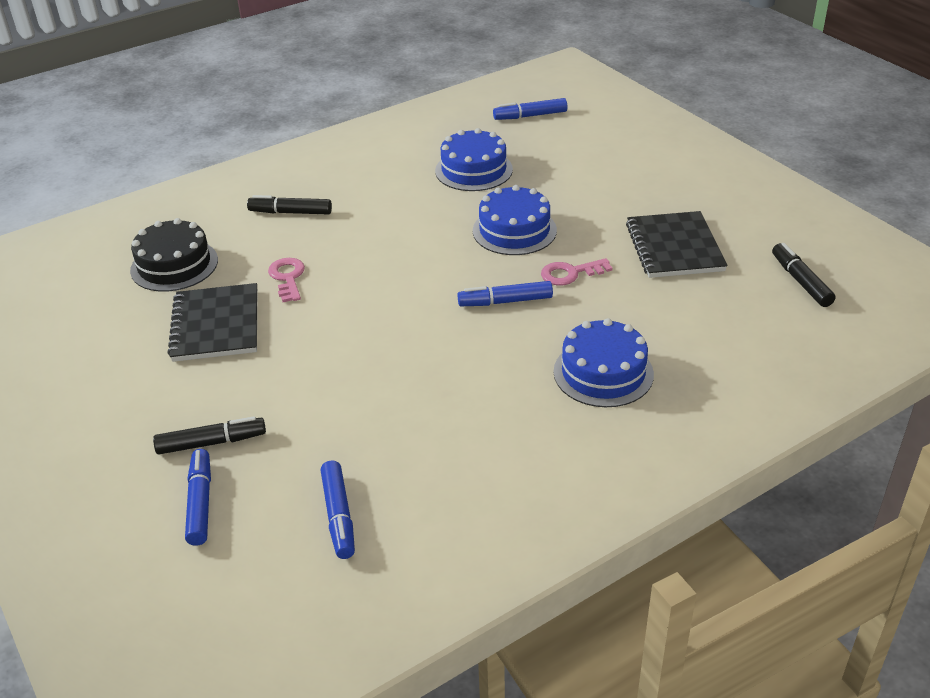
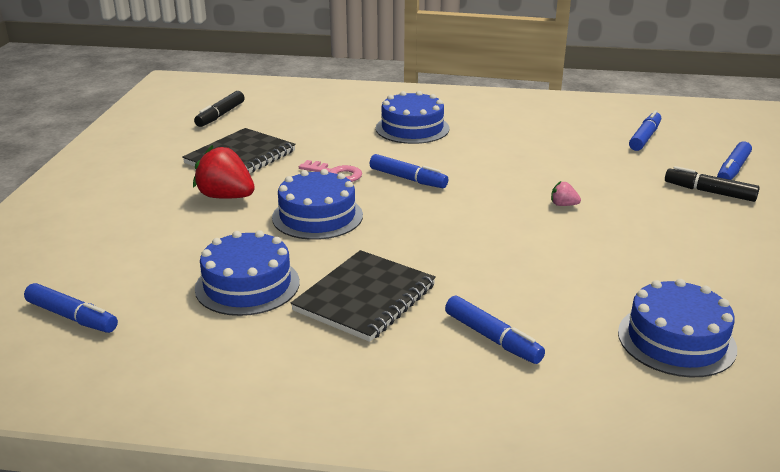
camera: 140 degrees left, 10 degrees down
black cake [130,218,218,292] -> blue cake [618,279,737,378]
black notebook [168,283,257,362] -> black notebook moved to [291,250,436,342]
black marker [247,195,332,215] -> blue marker [445,296,545,364]
pink key [268,258,305,302] -> none
none -> red strawberry [193,145,255,199]
none -> pink strawberry [551,181,581,206]

